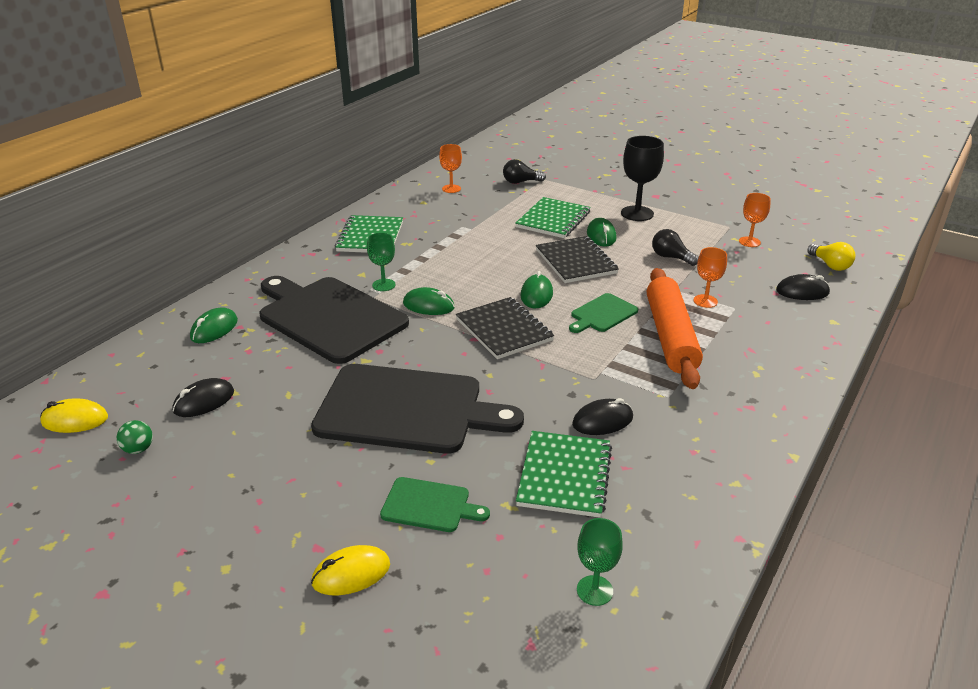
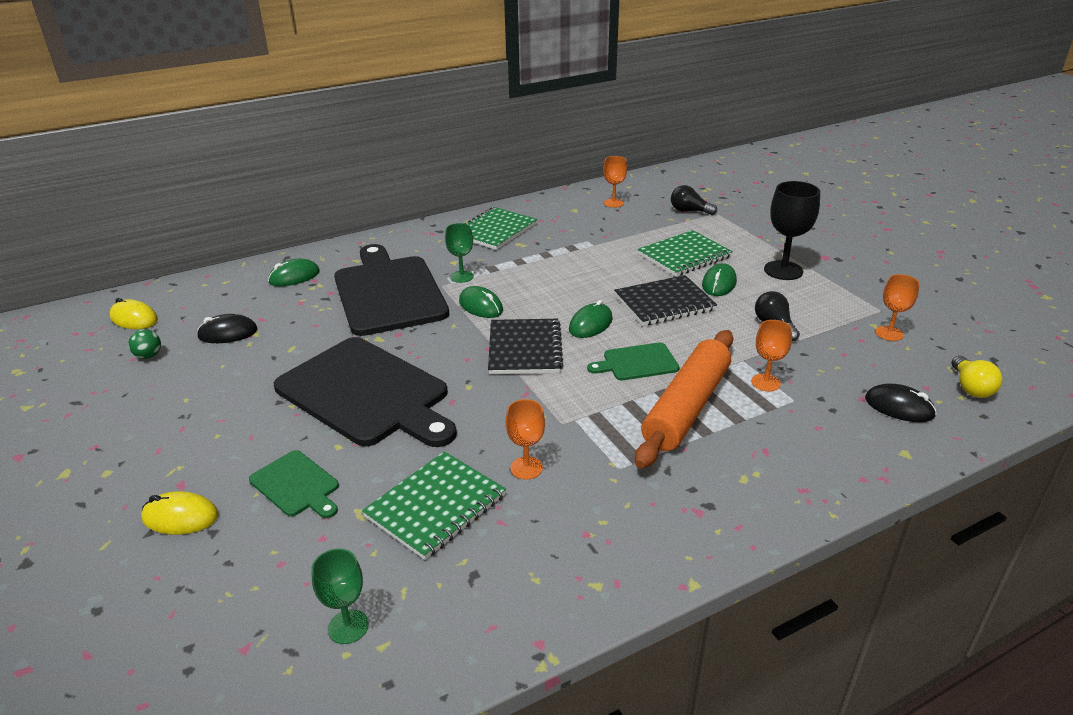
camera: 30 degrees right, 0 degrees up
black notebook [536,236,619,283] -> black notebook turned 60 degrees clockwise [614,275,717,326]
black mouse [572,398,633,435] -> orange goblet [506,399,545,480]

